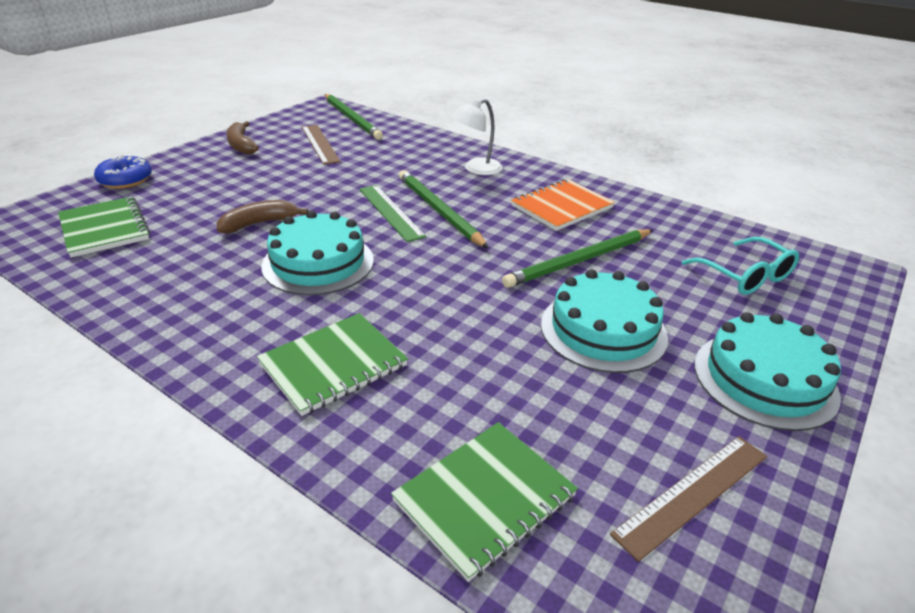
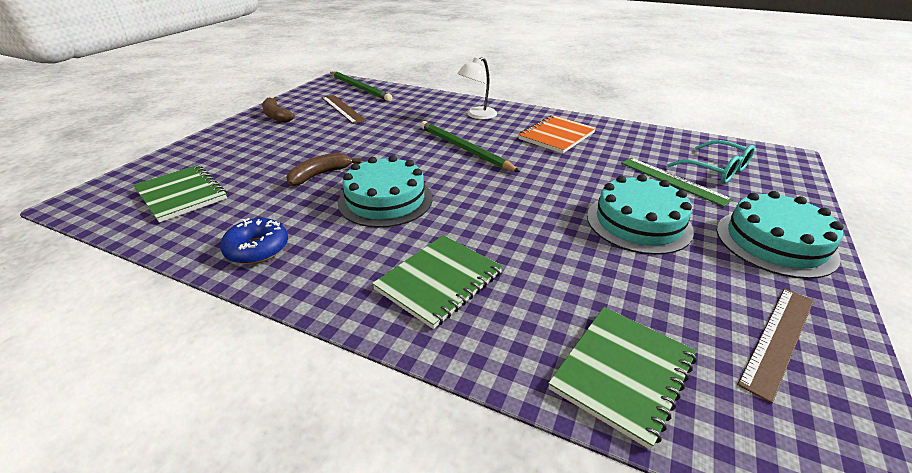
camera: 10 degrees left, 0 degrees up
blue donut [94,155,152,189] -> blue donut moved to [220,218,288,264]
green ruler [359,185,426,242] -> green ruler moved to [621,158,733,207]
green pencil [502,229,653,288] -> none

